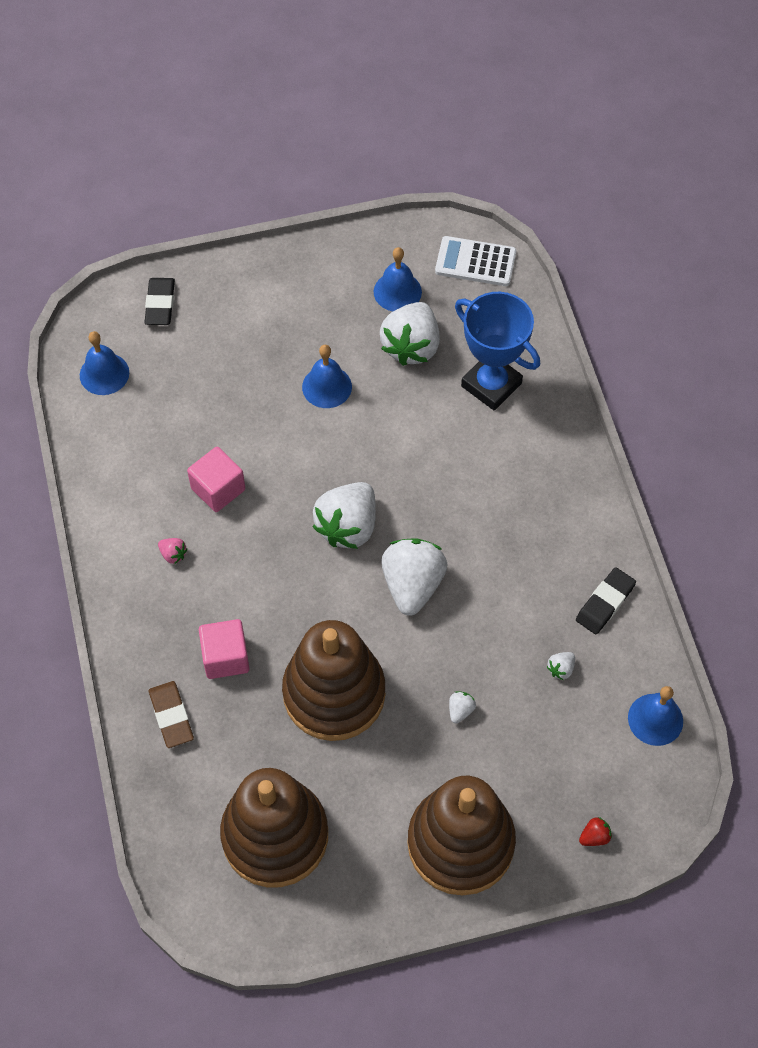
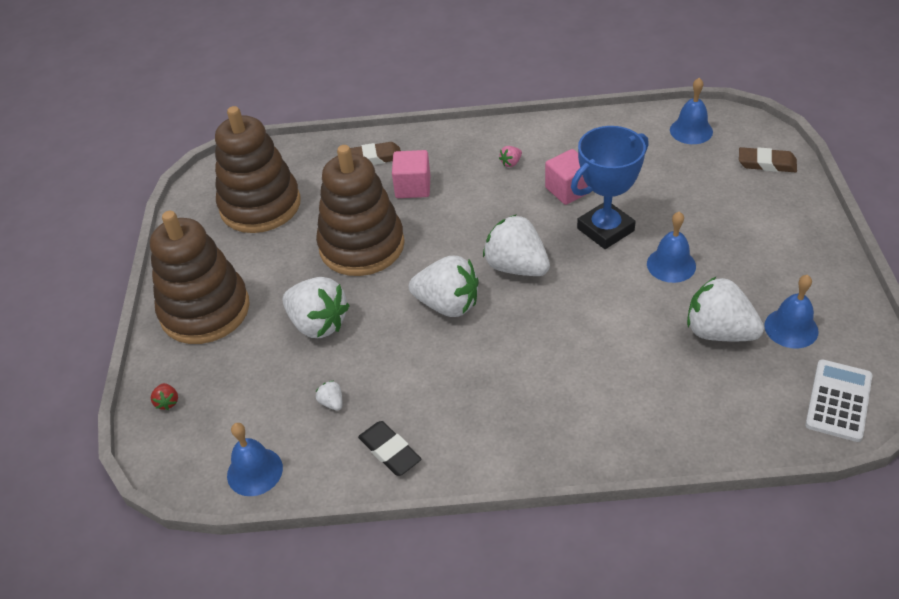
camera: 105 degrees right, 15 degrees down
black eraser [144,278,175,325] -> brown eraser [739,147,797,172]
white strawberry [449,691,476,723] -> white strawberry [282,277,350,338], size x2.46
blue trophy [455,292,540,411] -> blue trophy moved to [571,126,649,249]

